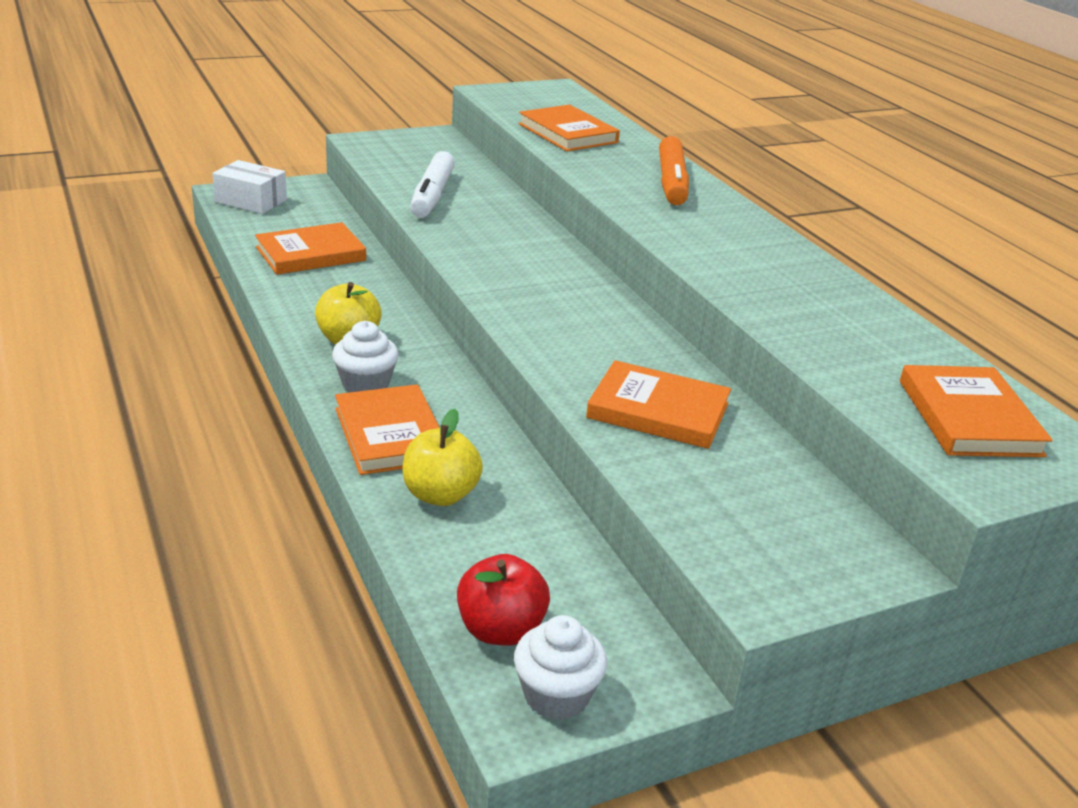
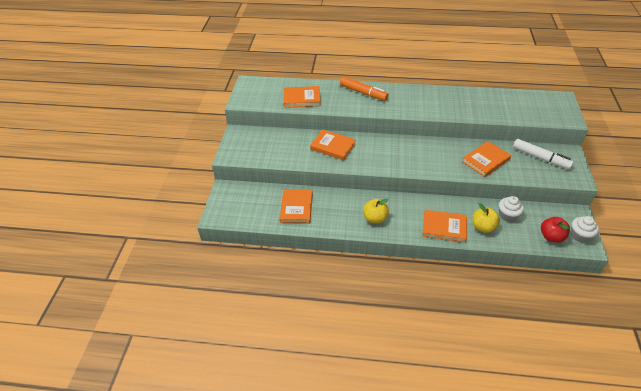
camera: 55 degrees left, 15 degrees up
white box [213,160,287,214] -> none
white cupcake [332,321,399,393] -> white cupcake moved to [499,196,524,222]
white marker [410,151,455,218] -> white marker moved to [513,139,574,169]
orange book [900,365,1053,457] -> orange book moved to [310,129,356,160]

